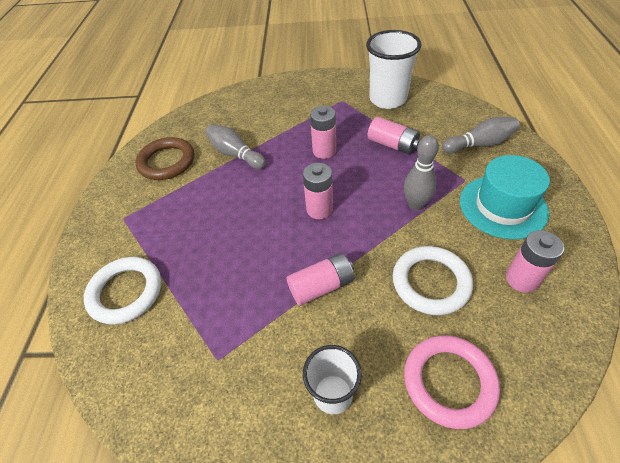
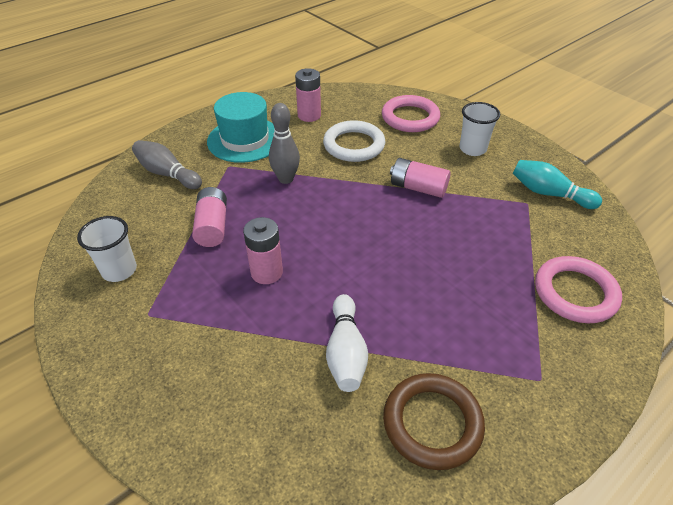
camera: 135 degrees left, 5 degrees down
white ring [84,257,161,325] -> pink ring [535,256,622,323]
grey bowling pin [205,124,266,169] -> white bowling pin [326,294,368,392]
pink battery [303,163,333,219] -> none
white cup [366,30,422,109] -> white cup [77,216,137,282], size x0.62
none -> turquoise bowling pin [513,160,602,209]

